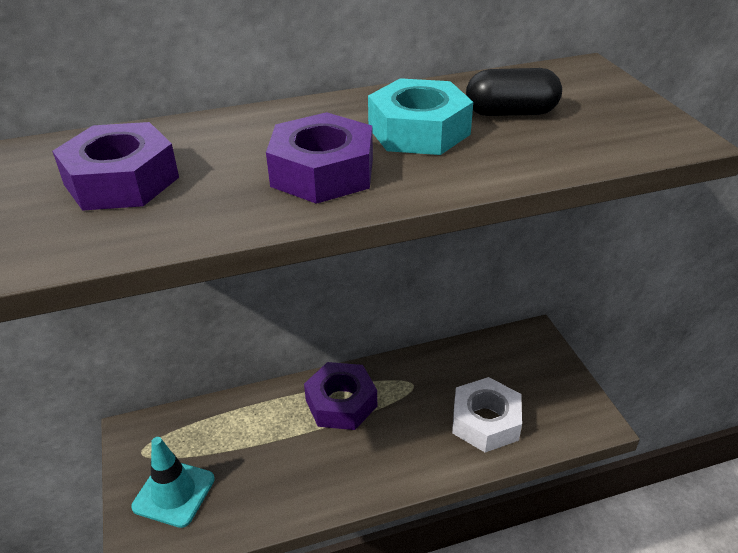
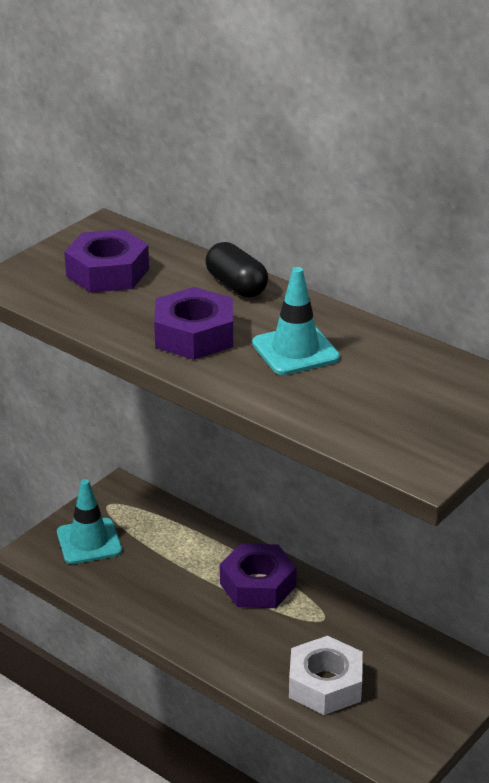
camera: 55 degrees right, 5 degrees down
turquoise nut [368,78,473,155] -> turquoise traffic cone [252,267,340,375]
black capsule [466,68,562,116] -> black capsule moved to [206,242,268,297]

